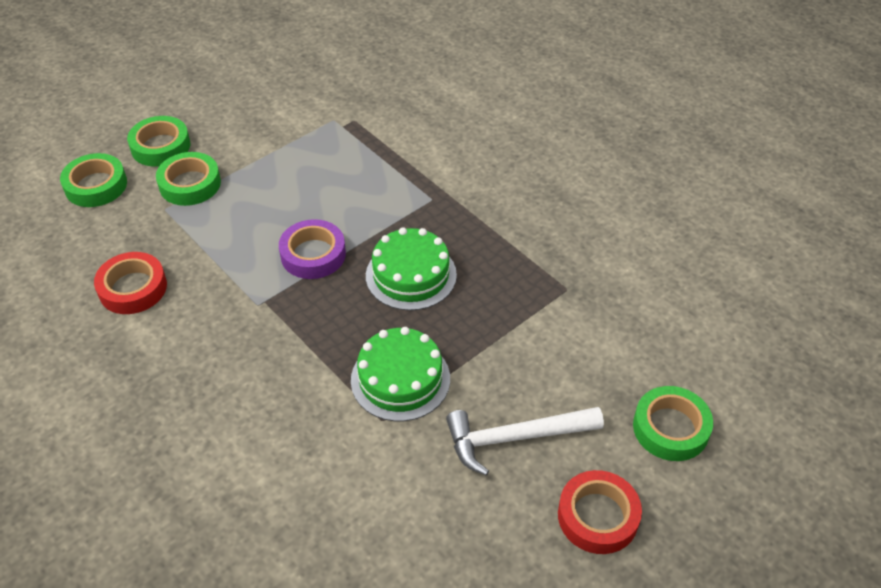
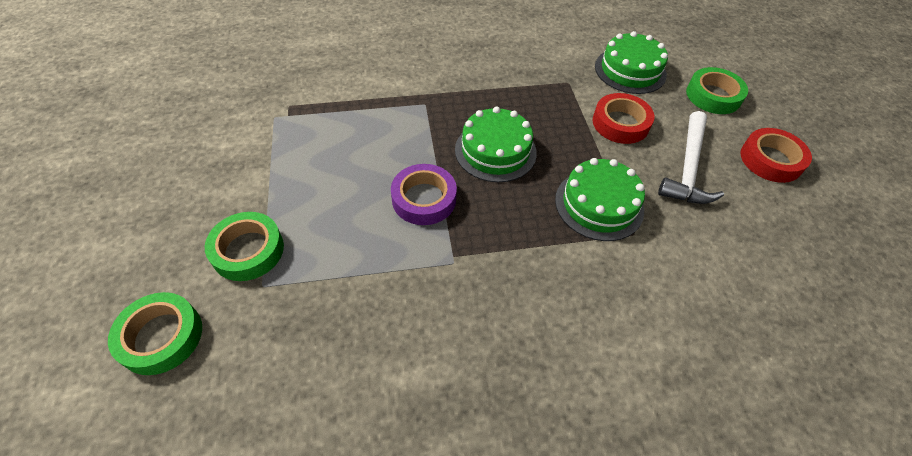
camera: 60 degrees left, 5 degrees up
red tape [94,252,167,314] -> red tape moved to [593,93,654,144]
green tape [127,116,190,167] -> none
none -> green cake [595,31,668,94]

